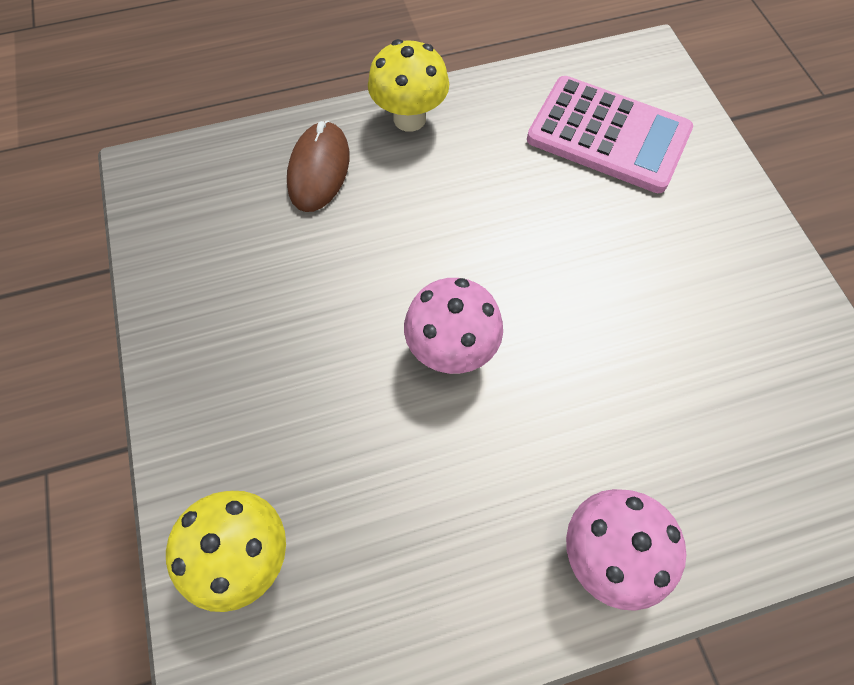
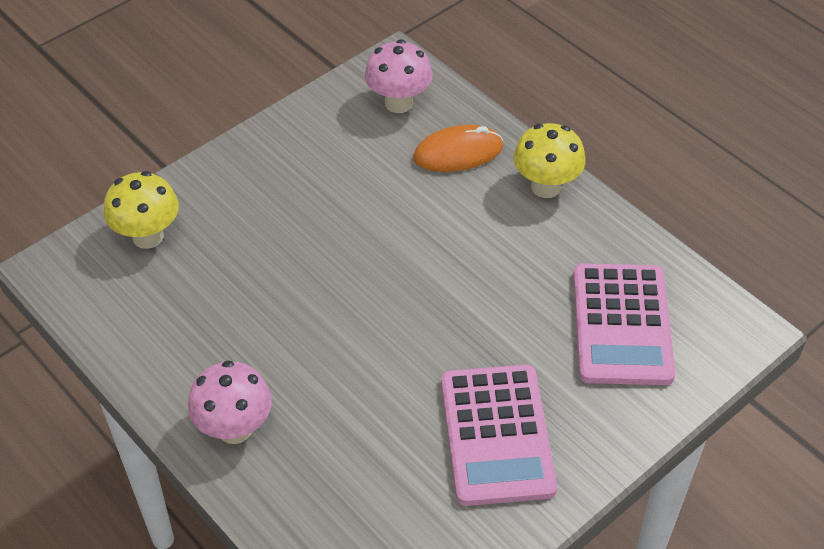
camera: 65 degrees right, 15 degrees down
brown mouse [287,121,349,212] -> orange mouse [413,125,503,172]
pink mushroom [404,278,503,374] -> pink mushroom moved to [365,39,433,113]
none -> pink calculator [441,365,557,506]

